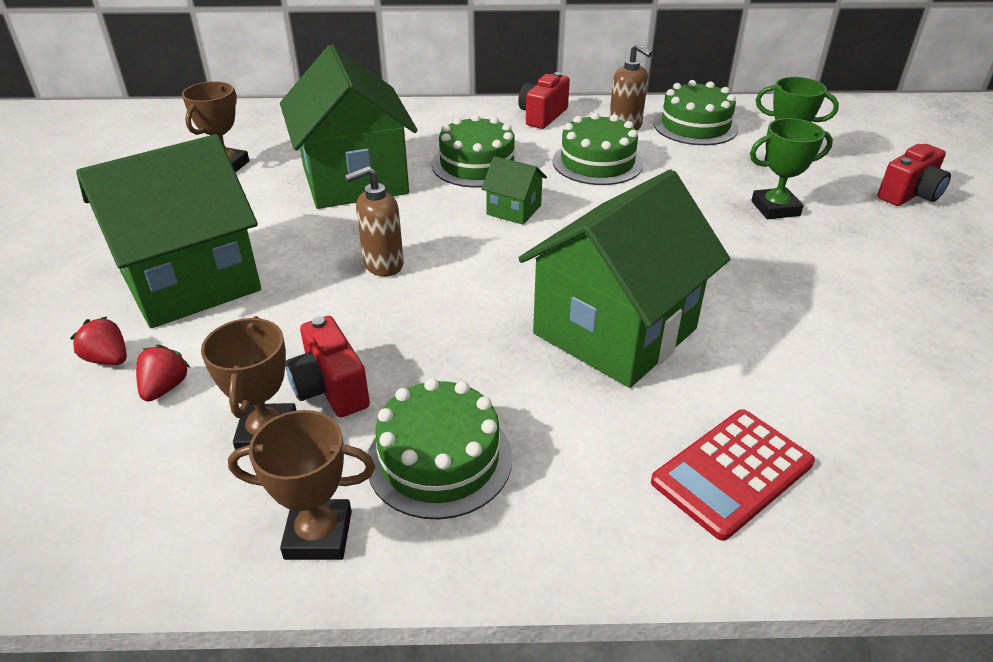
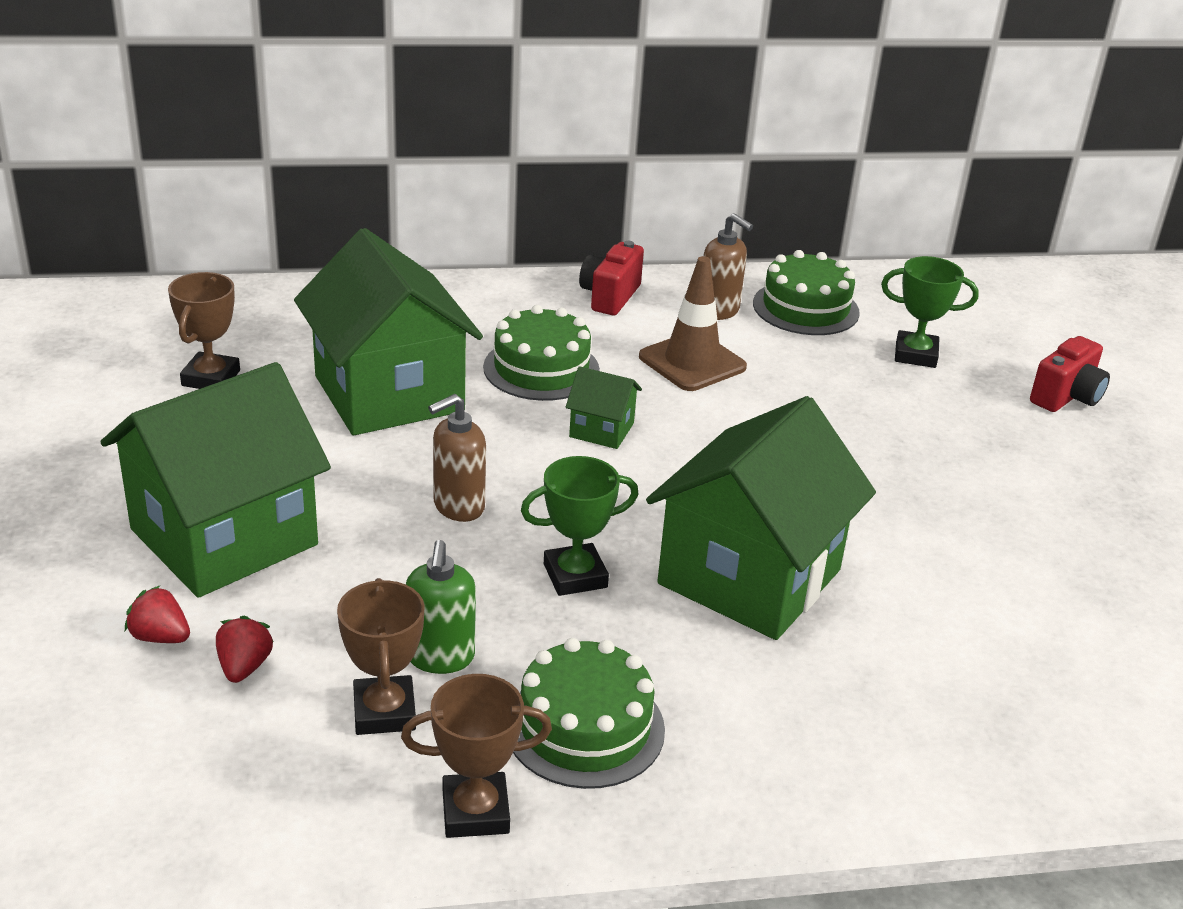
camera: 10 degrees left, 5 degrees down
red camera [285,316,370,417] -> green soap dispenser [406,540,476,674]
green cake [553,113,643,185] -> brown traffic cone [639,256,747,391]
red calculator [651,409,815,541] -> none
green trophy [750,118,833,219] -> green trophy moved to [521,456,638,596]

